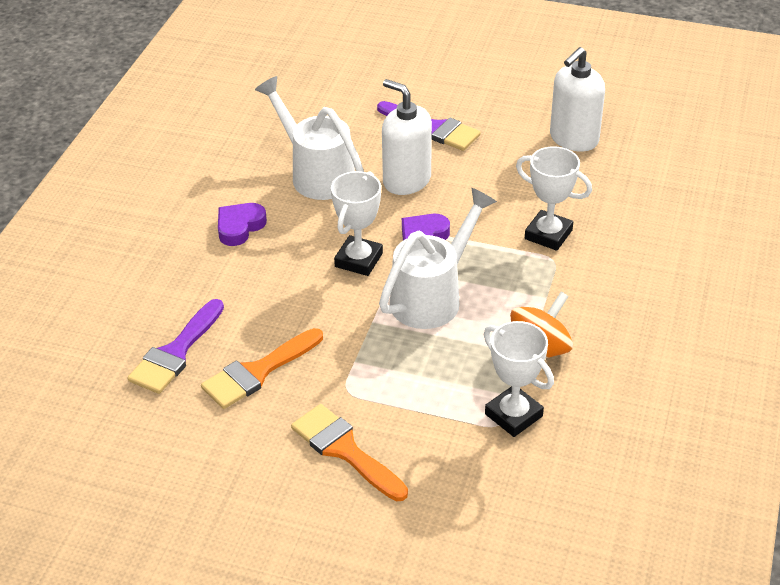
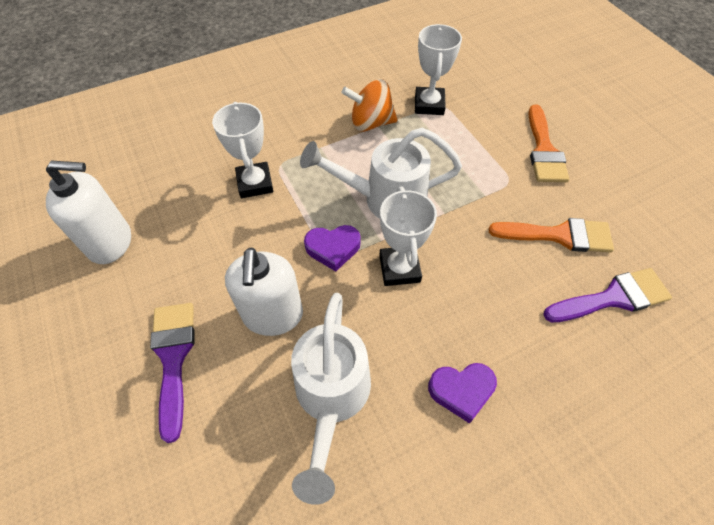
camera: 135 degrees left, 15 degrees up
white trophy [331,171,383,276] -> white trophy turned 75 degrees counterclockwise [379,187,437,286]

